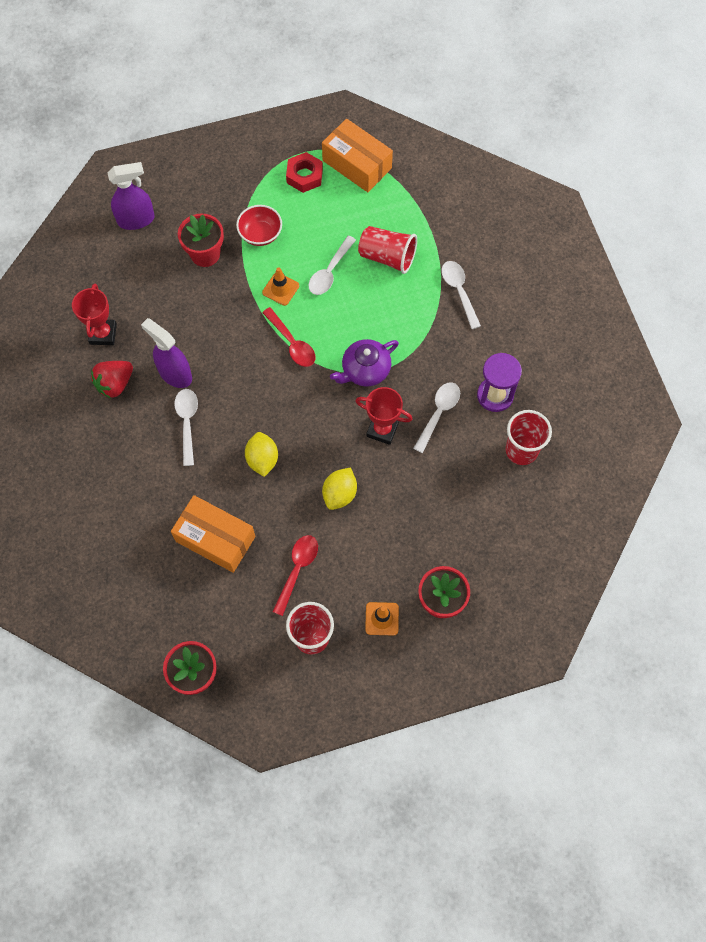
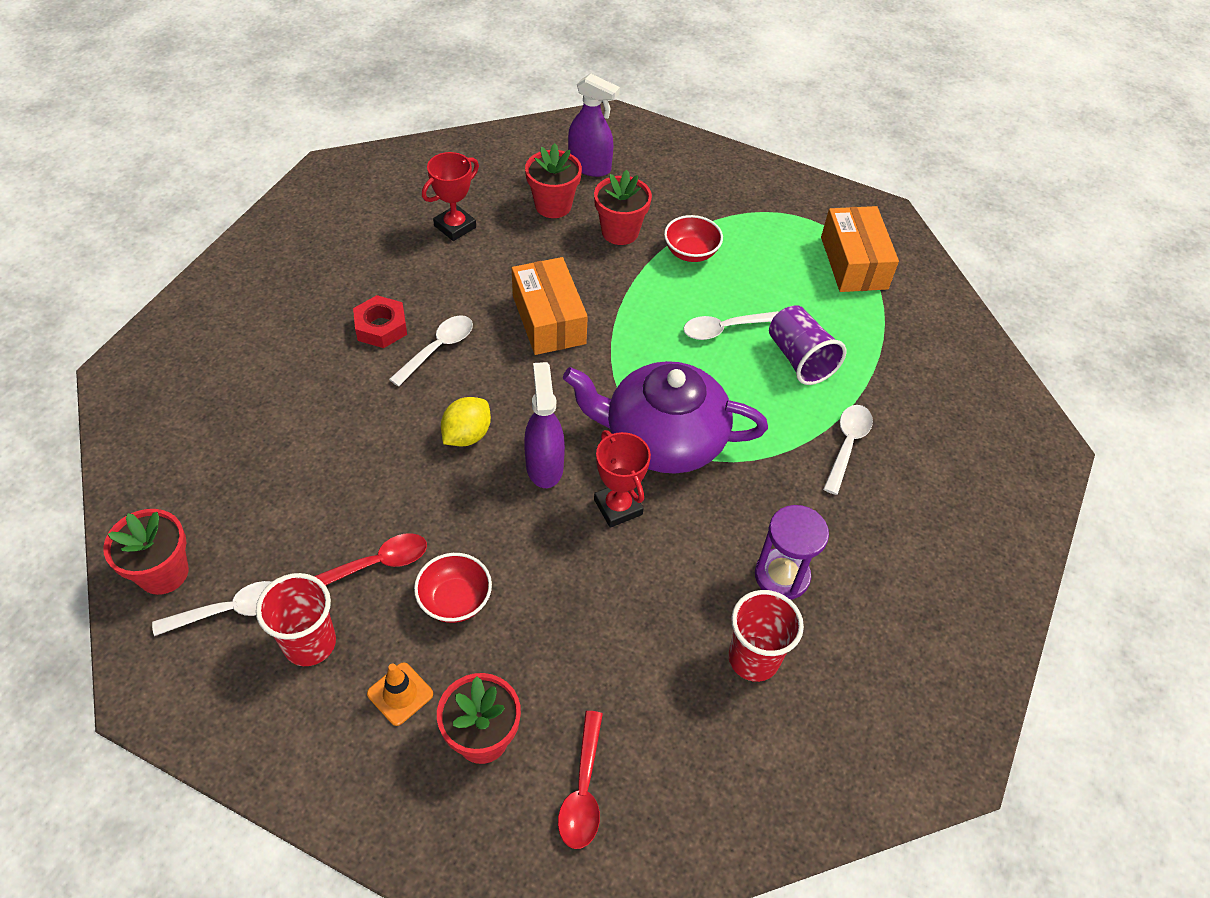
camera: 40 degrees right, 15 degrees down
red strawberry [91,361,133,398] -> none
purple spray bottle [141,318,192,388] -> purple spray bottle moved to [524,362,565,488]
orange box [171,495,255,573] -> orange box moved to [512,257,588,355]
orange traffic cone [262,267,299,306] -> none
red spoon [262,307,315,367] -> red spoon moved to [558,711,603,849]
red nut [286,152,323,193] -> red nut moved to [353,295,407,348]
yellow lemon [322,467,357,510] -> none
purple teapot [330,339,399,387] -> purple teapot [563,361,768,474], size x1.76
red cup [358,226,417,274] -> purple cup [769,305,846,385]
white spoon [413,382,460,453] -> white spoon moved to [152,581,272,636]
none -> red bowl [414,553,492,623]
none -> red flower pot [525,143,582,218]

